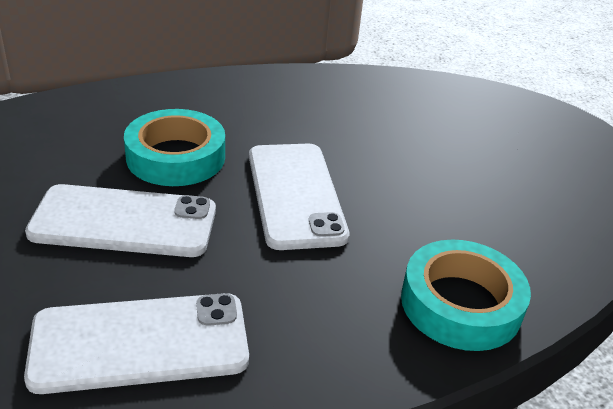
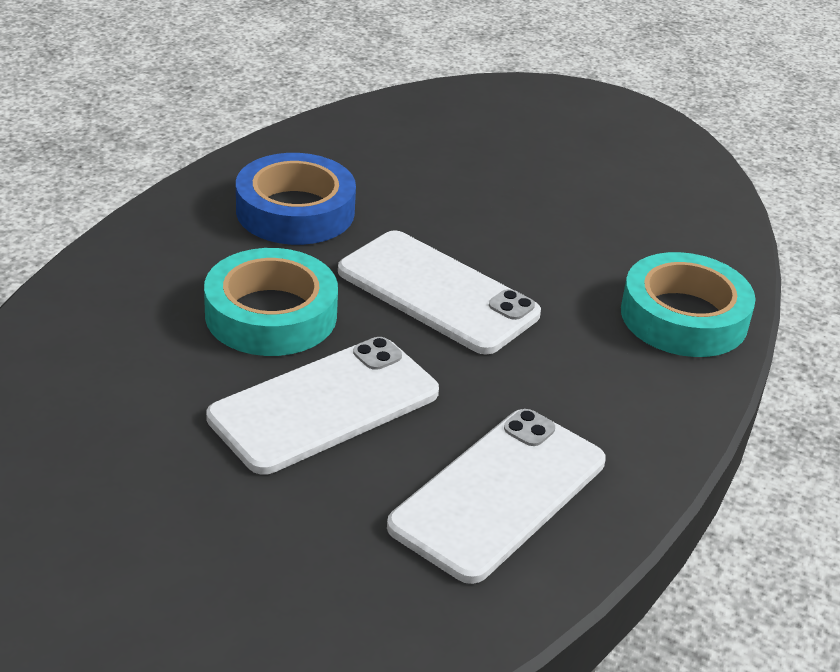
camera: 40 degrees left, 0 degrees up
none -> blue tape [236,153,356,245]

